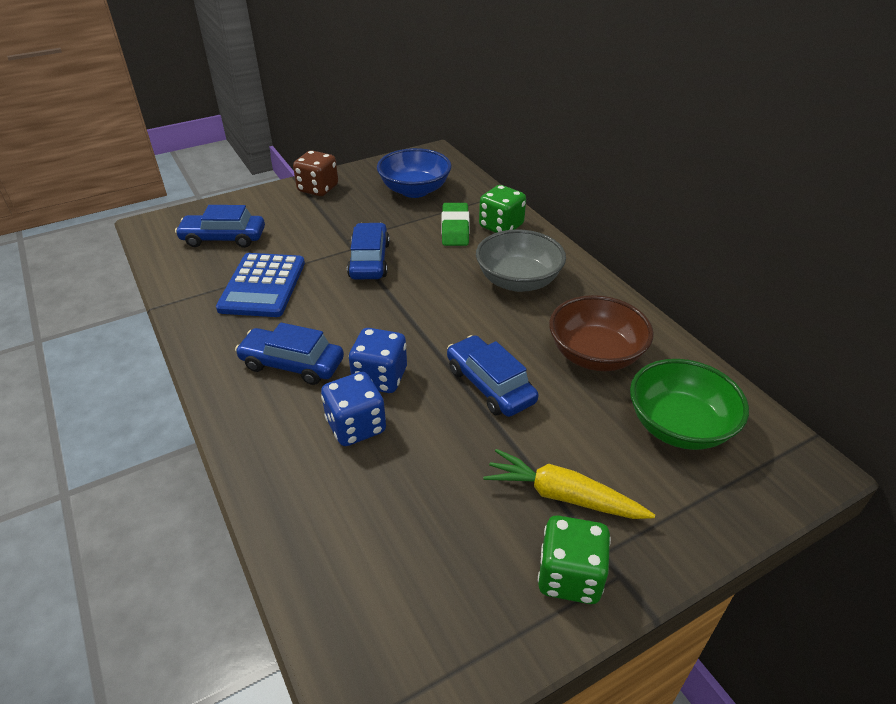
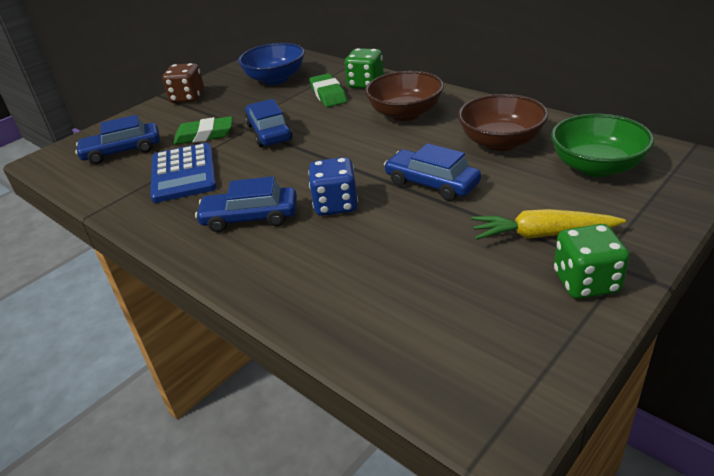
camera: 15 degrees left, 5 degrees down
blue dice [321,372,386,446] -> none
grey bowl [476,229,566,292] -> brown bowl [365,71,444,121]
none -> green eraser [173,116,233,145]

